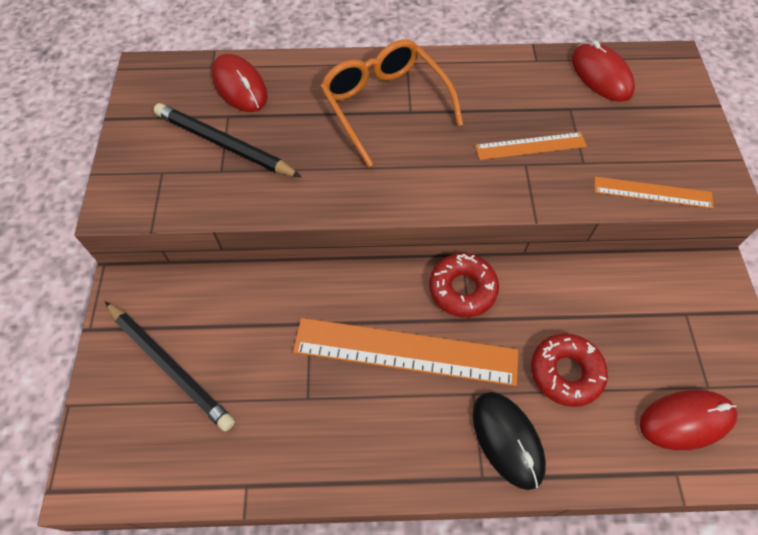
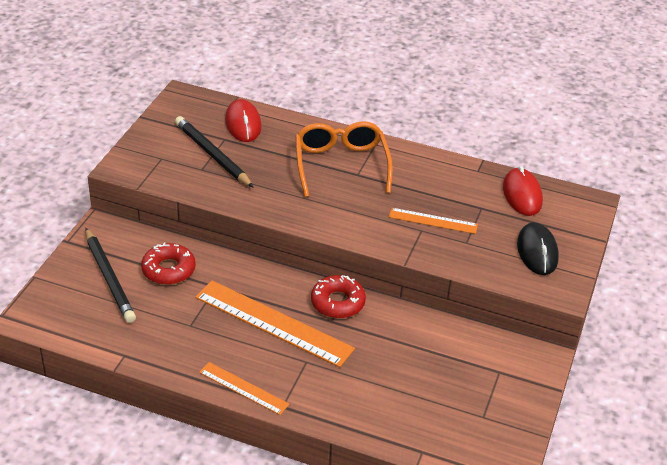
camera: 20 degrees right, 20 degrees down
black mouse [473,392,546,490] -> black mouse moved to [517,222,559,275]
red donut [531,333,608,407] -> red donut moved to [141,242,196,285]
orange ruler [594,176,714,209] -> orange ruler moved to [199,362,289,415]
red mouse [639,390,737,450] -> none

